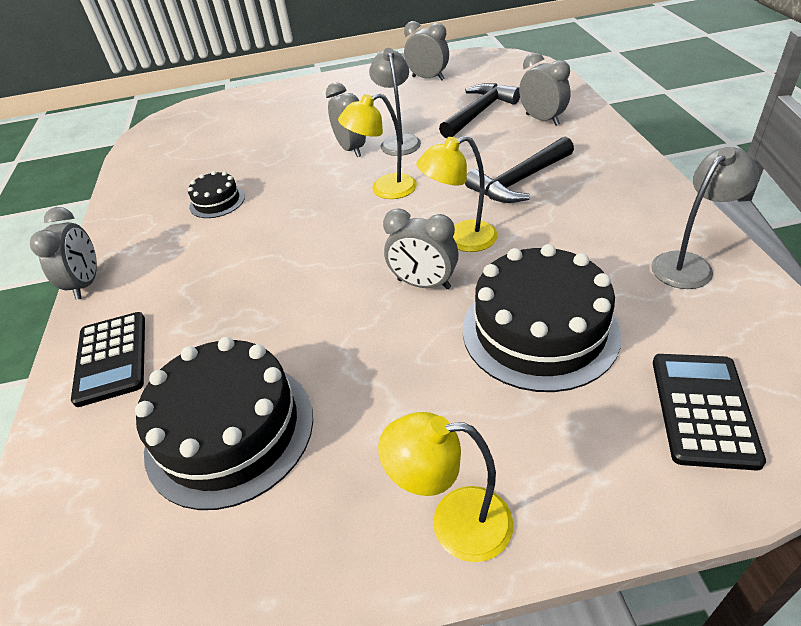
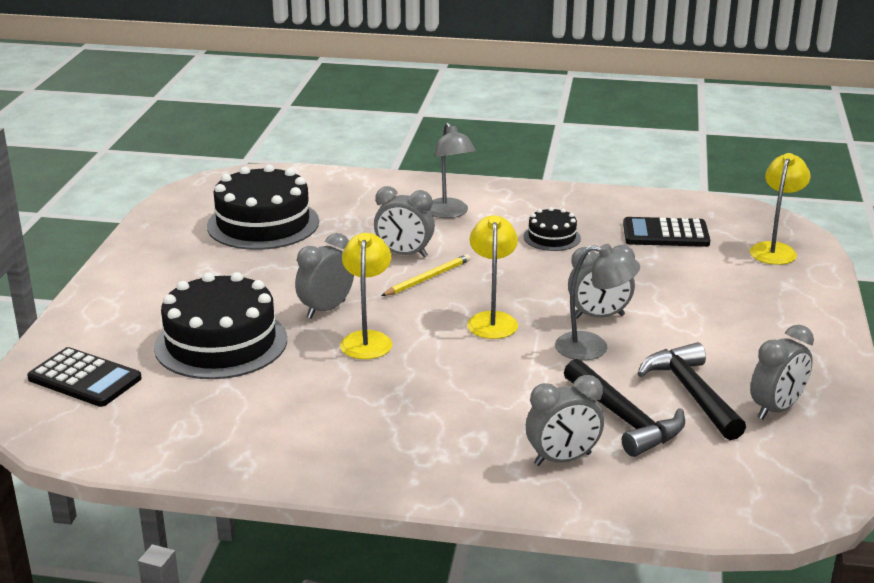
camera: 105 degrees right, 15 degrees down
grey clock [30,207,97,300] -> grey clock moved to [374,186,435,257]
black calculator [71,312,145,407] -> black calculator moved to [623,217,710,247]
yellow lamp [378,412,513,562] -> yellow lamp moved to [750,153,811,265]
black hammer [465,137,574,203] -> black hammer moved to [637,342,746,440]
grey lamp [651,147,760,289] -> grey lamp moved to [430,122,476,218]
none -> yellow pencil [381,254,471,296]

